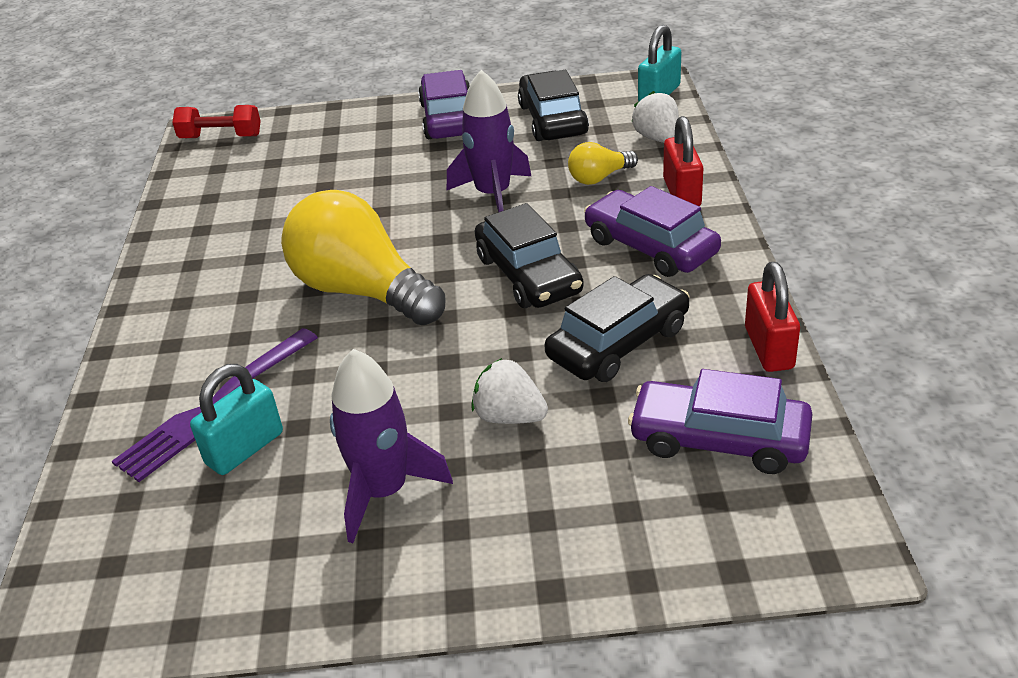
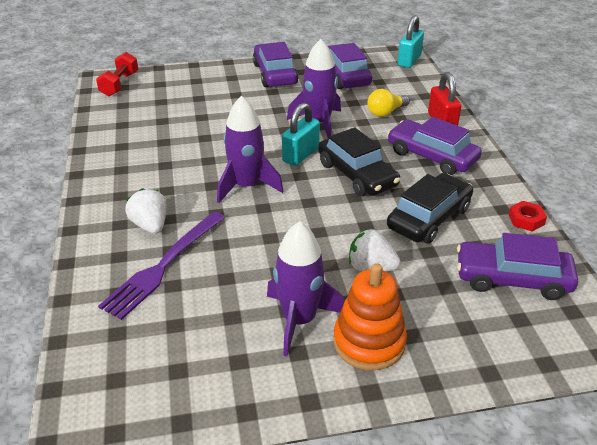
camera: 10 degrees left, 0 degrees up
red dumbbell [172,105,261,138] -> red dumbbell turned 75 degrees counterclockwise [96,52,138,96]
turquoise padlock [190,364,283,475] -> turquoise padlock moved to [282,103,320,166]
yellow light bulb [281,190,445,325] -> purple rocket [217,95,283,203]
black car [518,70,589,141] -> purple car [328,43,372,89]
white strawberry [632,91,679,143] -> white strawberry moved to [125,188,167,234]
red padlock [745,262,800,372] -> red nut [509,201,547,231]
none -> orange stacking toy [334,263,407,371]

